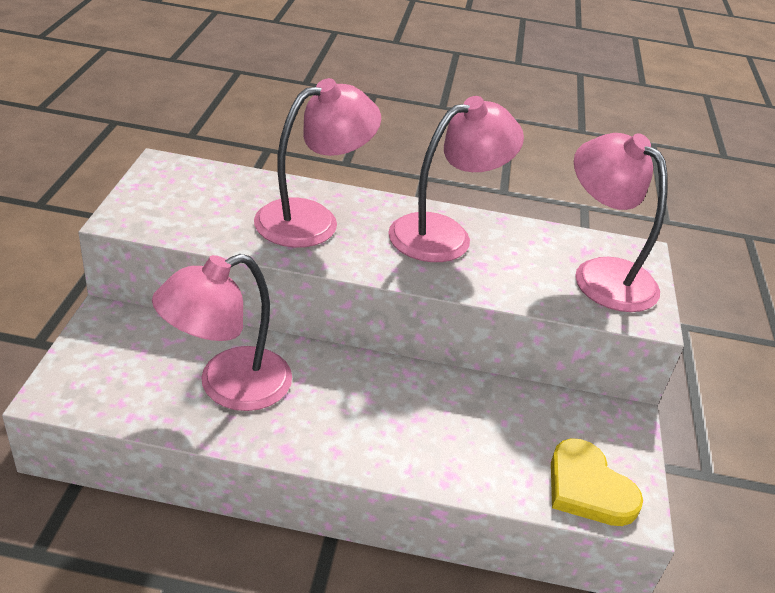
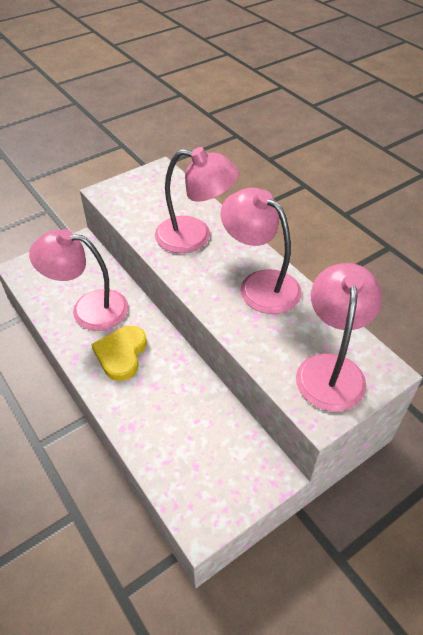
camera: 50 degrees right, 10 degrees up
pink lamp [388,96,524,262] -> pink lamp turned 150 degrees counterclockwise [220,188,302,314]
yellow heart [551,438,643,526] -> yellow heart moved to [91,326,147,381]

